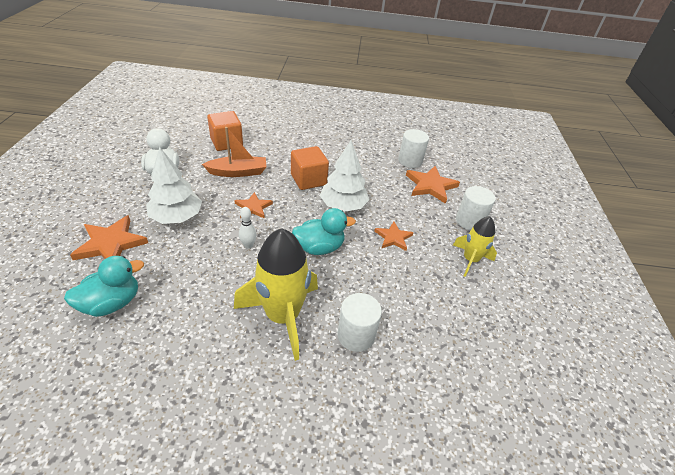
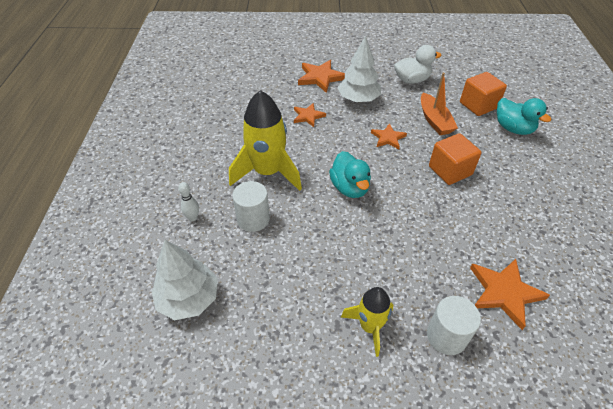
camera: 90 degrees right, 5 degrees up
turquoise duck [64,256,144,317] -> turquoise duck moved to [497,98,552,135]
white bowling pin [239,207,257,249] -> white bowling pin moved to [178,182,199,221]
white tree [320,140,369,212] -> white tree moved to [152,240,218,320]
orange star [374,222,414,251] -> orange star moved to [294,103,326,127]
white cylinder [398,129,429,168] -> none

